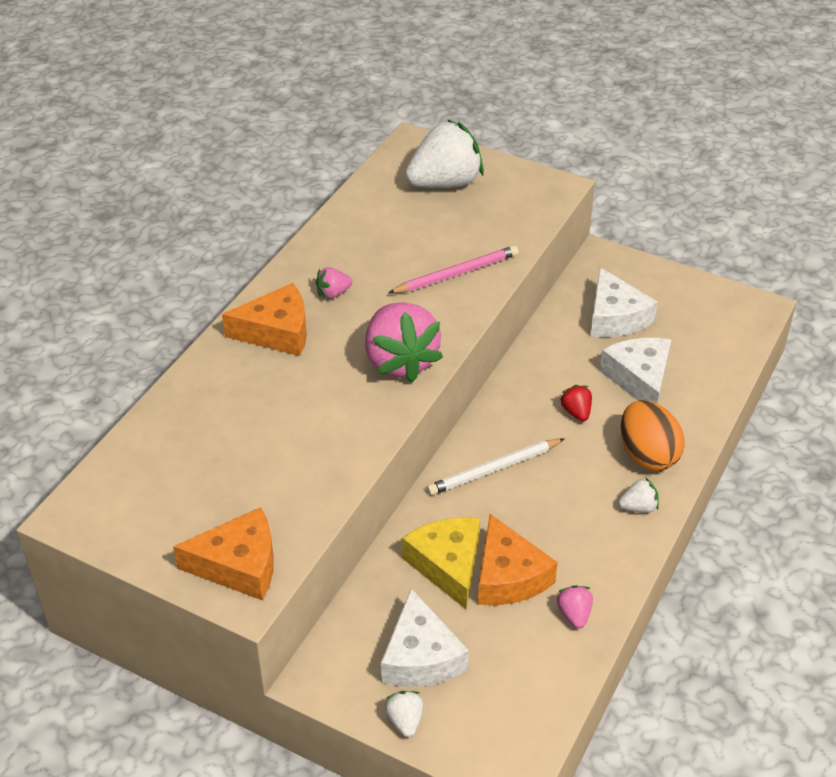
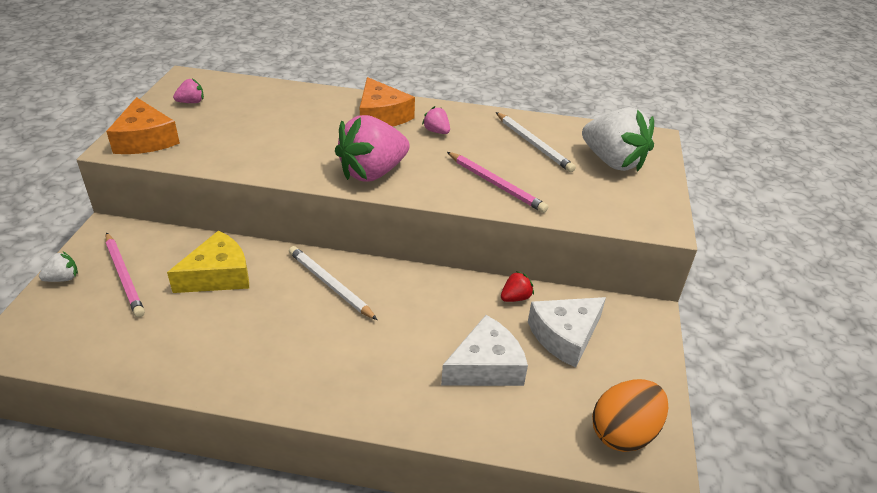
camera: 70 degrees right, 5 degrees down
white cheese [381,588,469,687] -> pink pencil [106,232,145,317]
orange cheese [478,514,558,605] -> none
pink strawberry [556,585,593,629] -> pink strawberry moved to [173,78,204,103]
red strawberry [559,385,592,421] -> red strawberry moved to [501,271,534,302]
white strawberry [619,477,659,513] -> none
orange egg [620,400,685,471] -> orange egg moved to [592,379,668,452]
none -> white pencil [496,112,576,172]

